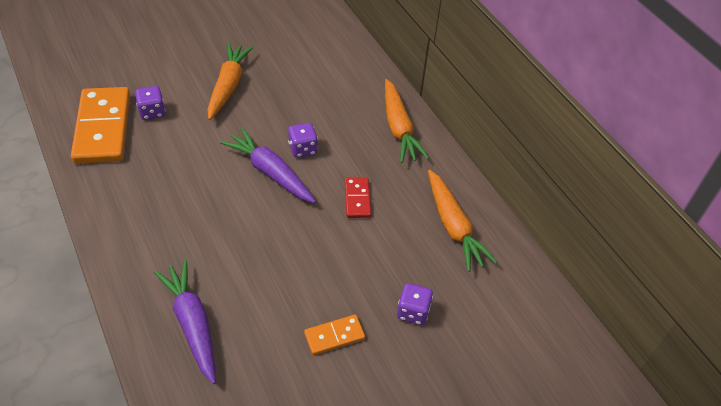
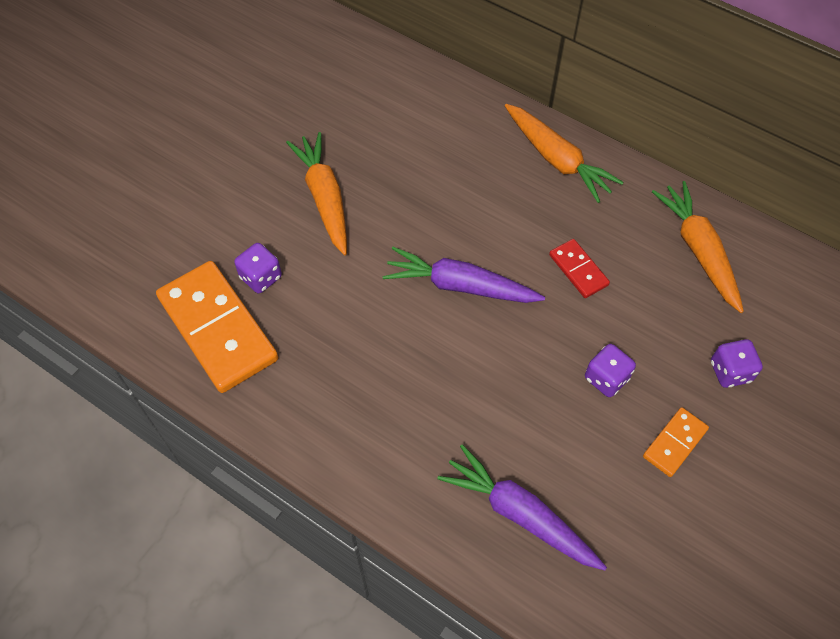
camera: 25 degrees left, 10 degrees up
purple dice [288,123,318,158] -> purple dice moved to [585,344,636,397]
orange carrot [428,170,497,272] -> orange carrot turned 150 degrees counterclockwise [652,181,744,313]

